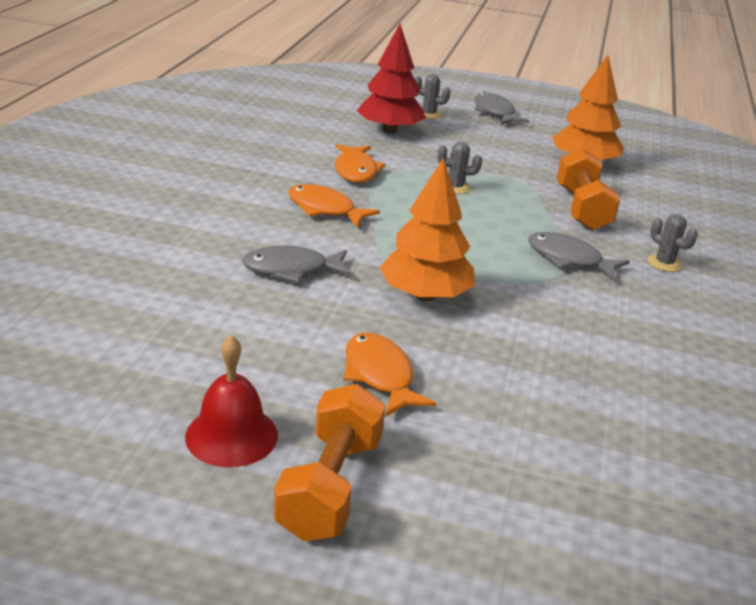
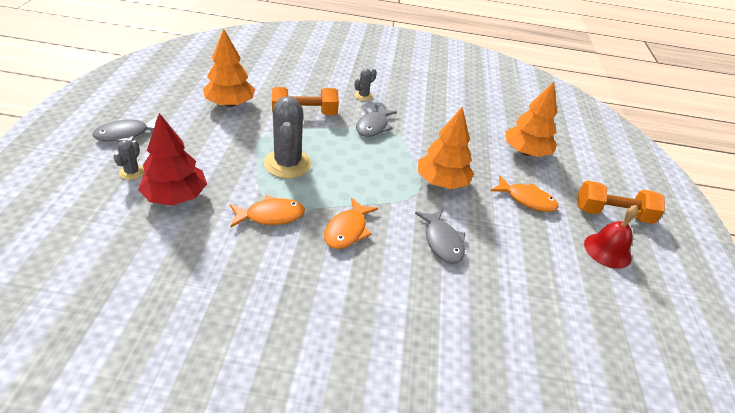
camera: 100 degrees left, 10 degrees up
orange fish [343,333,437,417] -> orange fish turned 120 degrees counterclockwise [490,175,558,212]
grey cactus [438,141,482,194] -> grey cactus [264,96,312,179], size x2.09
none -> orange tree [505,82,557,157]

